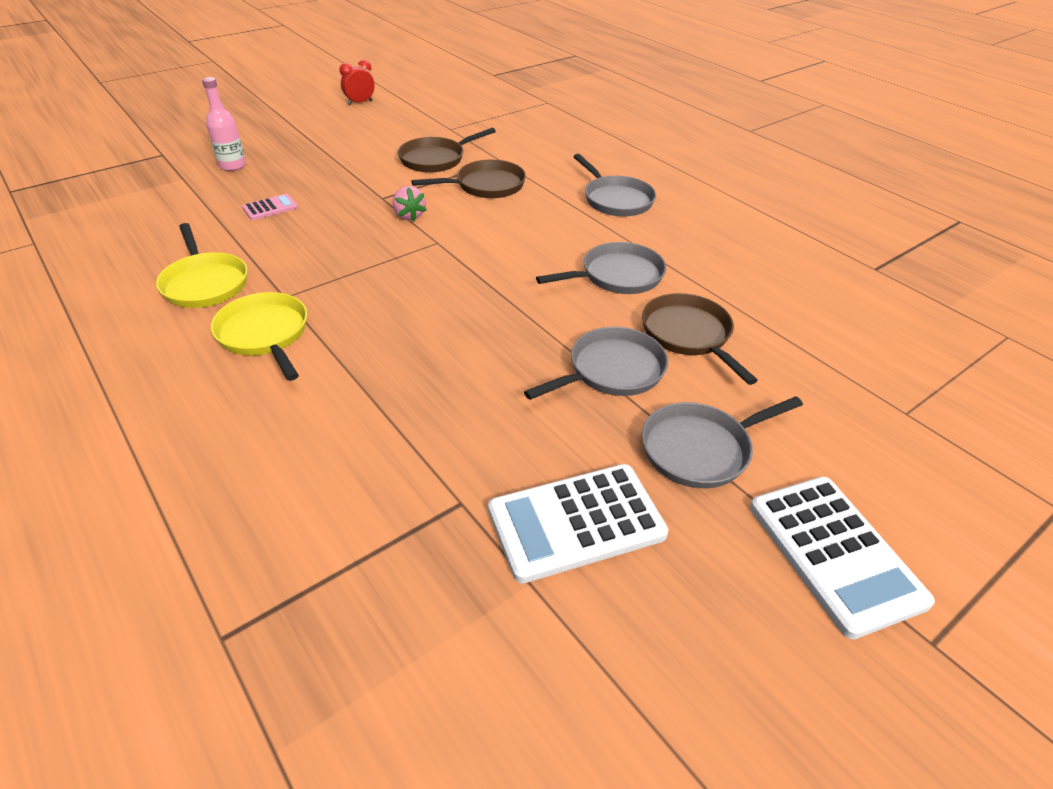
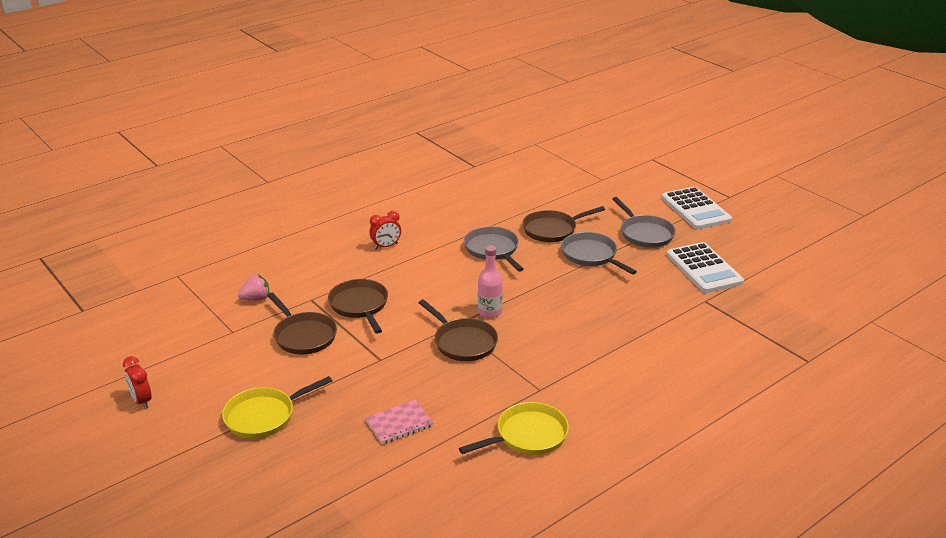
camera: 90 degrees left, 10 degrees down
pink bottle [202,77,246,171] -> pink bottle moved to [478,245,503,318]
yellow pan [211,292,307,381] -> yellow pan moved to [222,376,332,438]
pink calculator [242,194,298,220] -> pink notebook [365,400,433,444]
pink strawberry [393,186,427,221] -> pink strawberry moved to [238,274,270,301]
grey pan [573,154,656,217] -> red clock [369,211,401,249]
white calculator [750,477,935,639] -> white calculator turned 90 degrees clockwise [661,187,732,229]
none -> brown pan [419,299,498,361]

